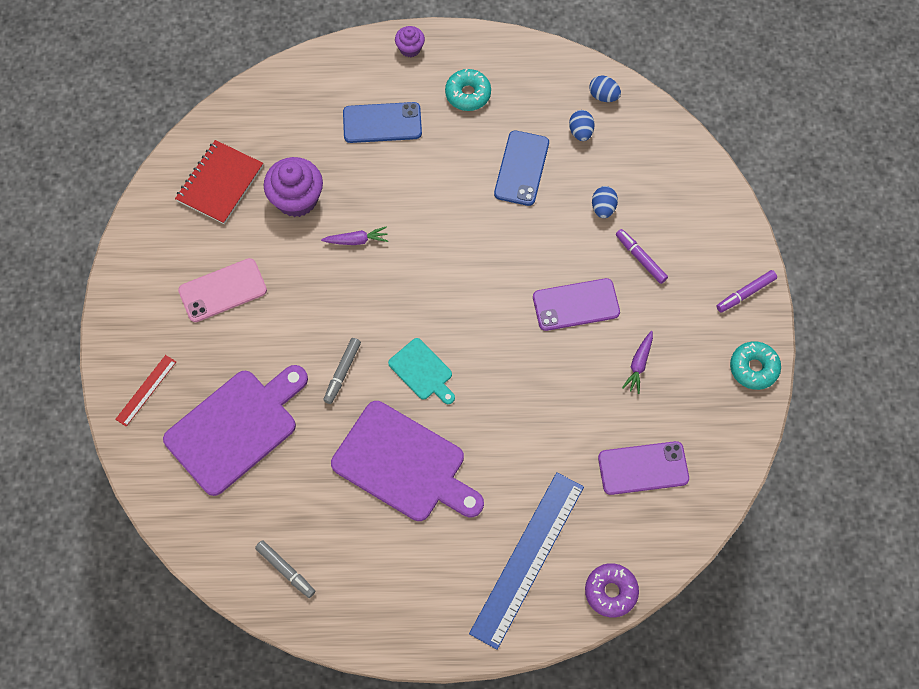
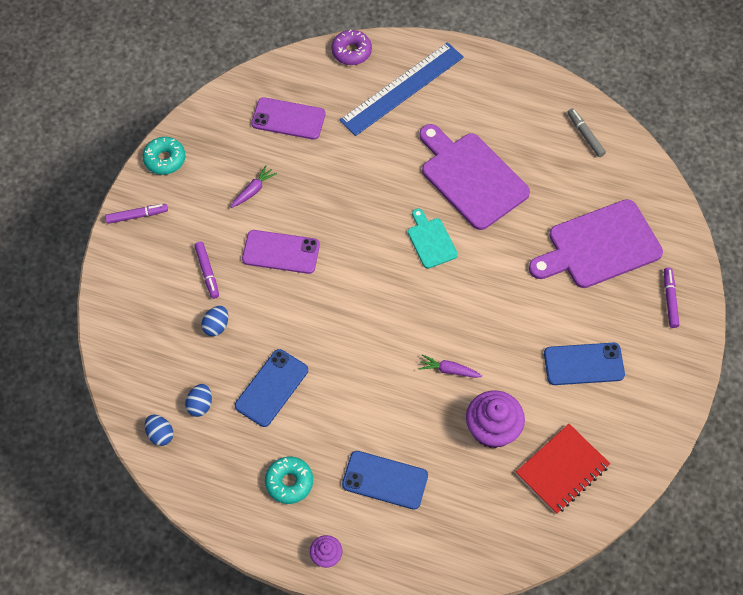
camera: 160 degrees left, 5 degrees down
red ruler [115,355,176,427] -> purple marker [664,268,680,328]
pink phone [178,258,267,322] -> blue phone [544,343,625,385]
grey marker [323,338,361,404] -> none

